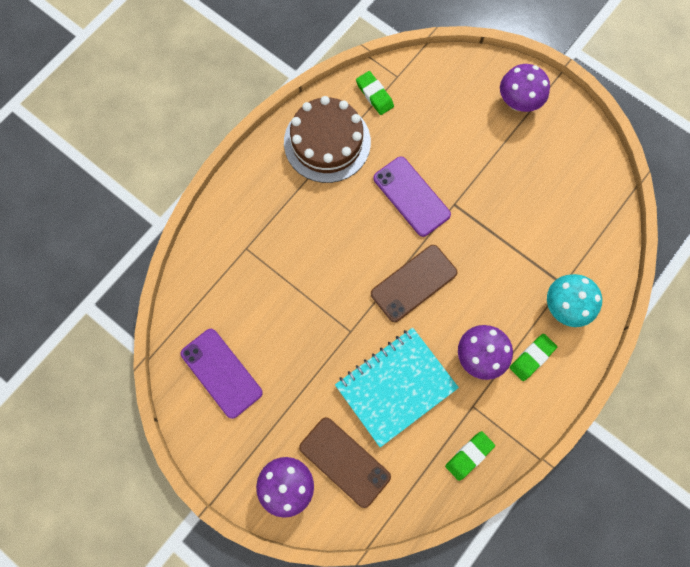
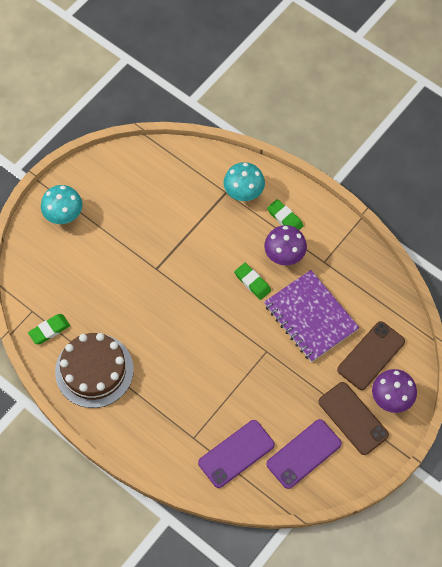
camera: 90 degrees left, 10 degrees down
turquoise notebook [335,328,459,447] -> purple notebook [264,270,359,362]
brown phone [371,245,457,322] -> brown phone moved to [318,382,389,455]
purple phone [373,157,451,237] -> purple phone moved to [198,420,275,488]
green eraser [445,431,495,481] -> green eraser moved to [234,263,271,300]
purple mushroom [500,64,550,112] -> turquoise mushroom [41,185,83,224]

